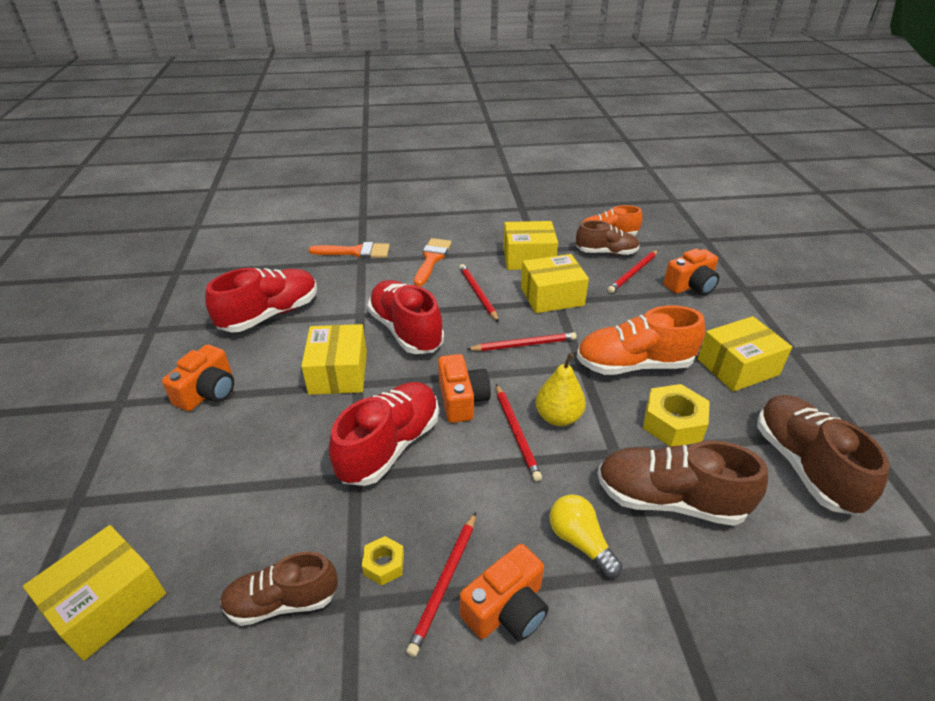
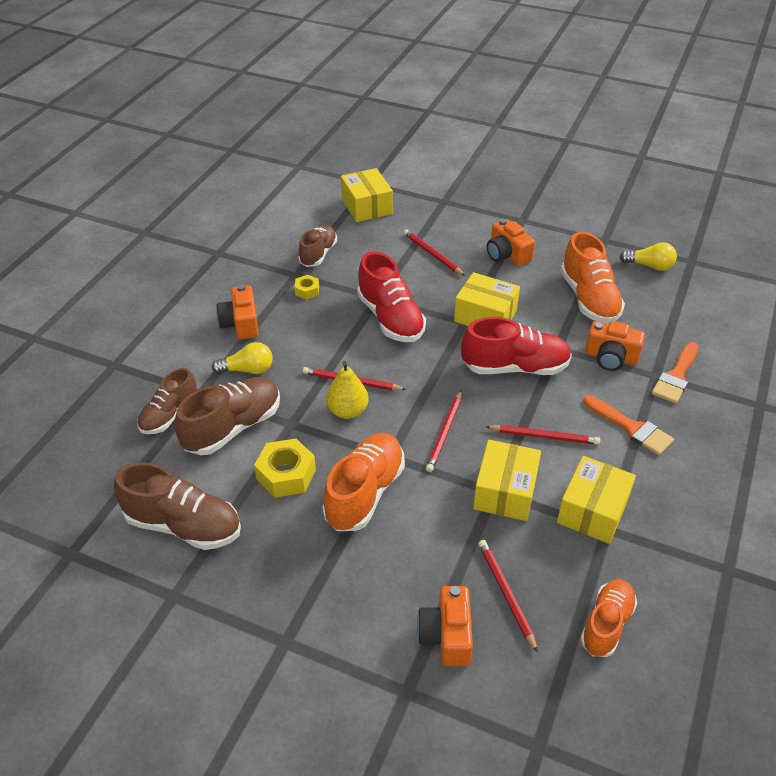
camera: 120 degrees right, 5 degrees up
red shoe [205,268,317,332] -> orange shoe [561,232,625,324]
red pencil [406,512,476,657] -> red pencil moved to [404,229,465,276]
orange camera [438,354,491,423] -> orange camera moved to [585,321,645,371]
brown shoe [576,220,640,255] -> brown shoe moved to [137,368,197,434]
yellow box [698,316,792,392] -> none
none -> yellow light bulb [619,242,677,271]

